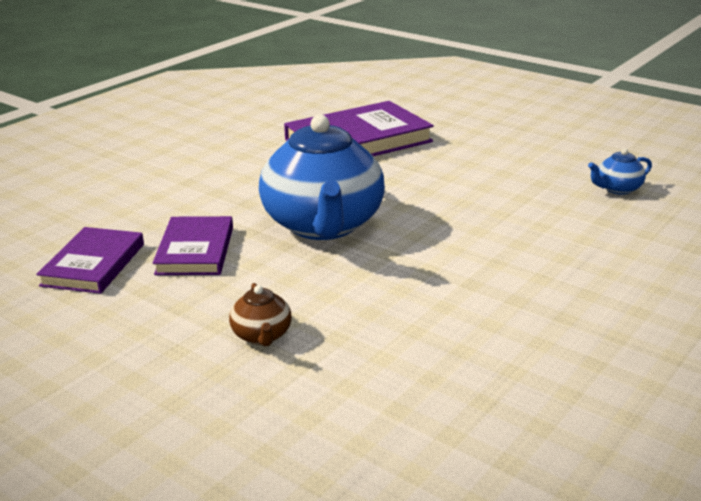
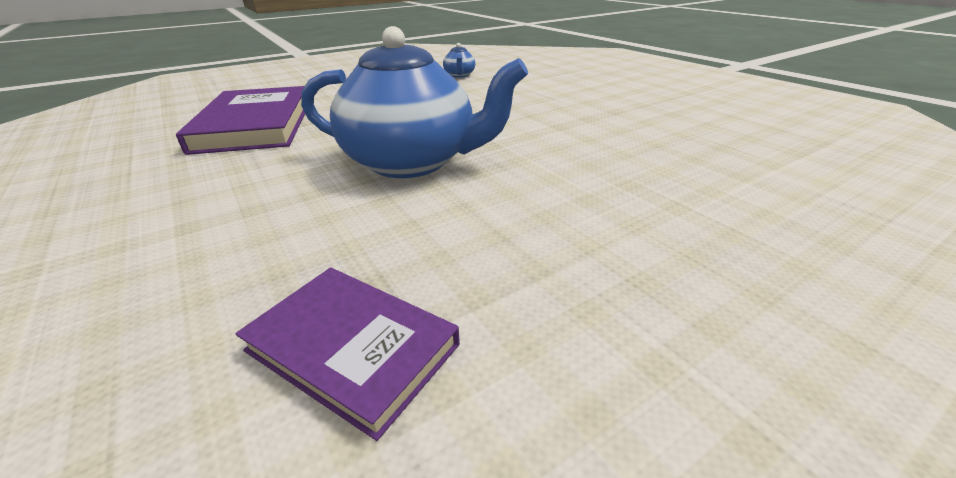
camera: 70 degrees left, 5 degrees up
purple book [153,216,233,275] -> none
brown teapot [229,283,292,346] -> none

